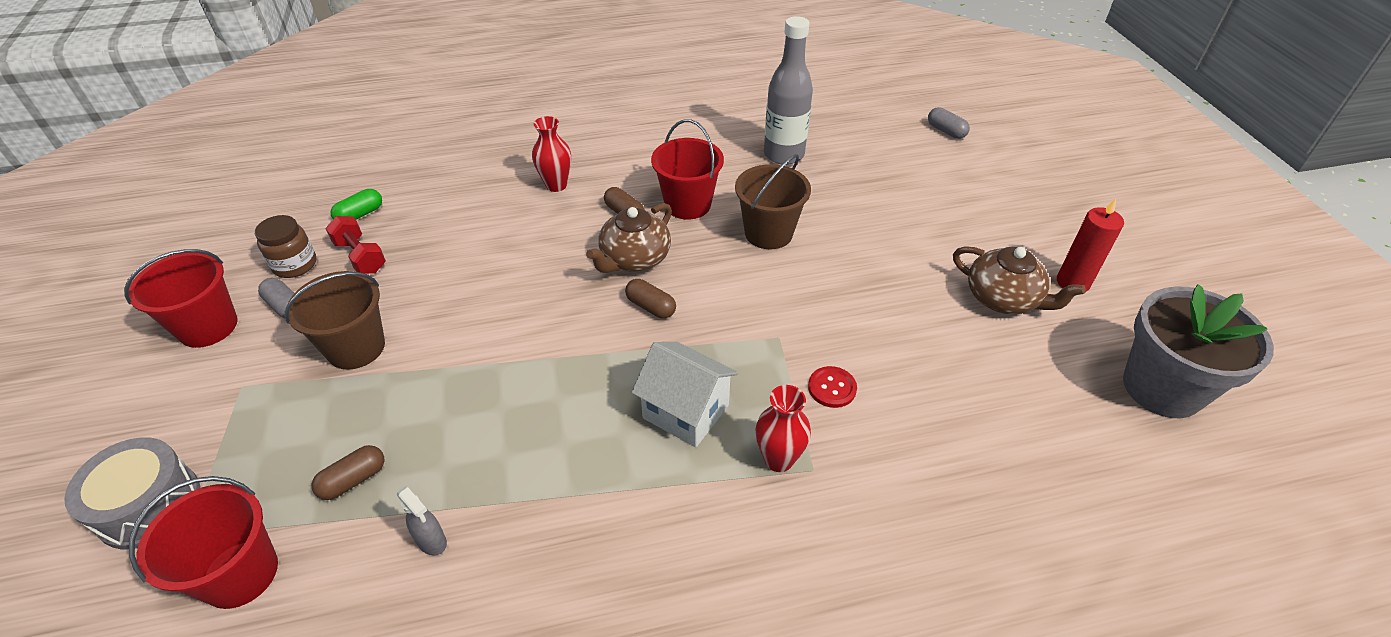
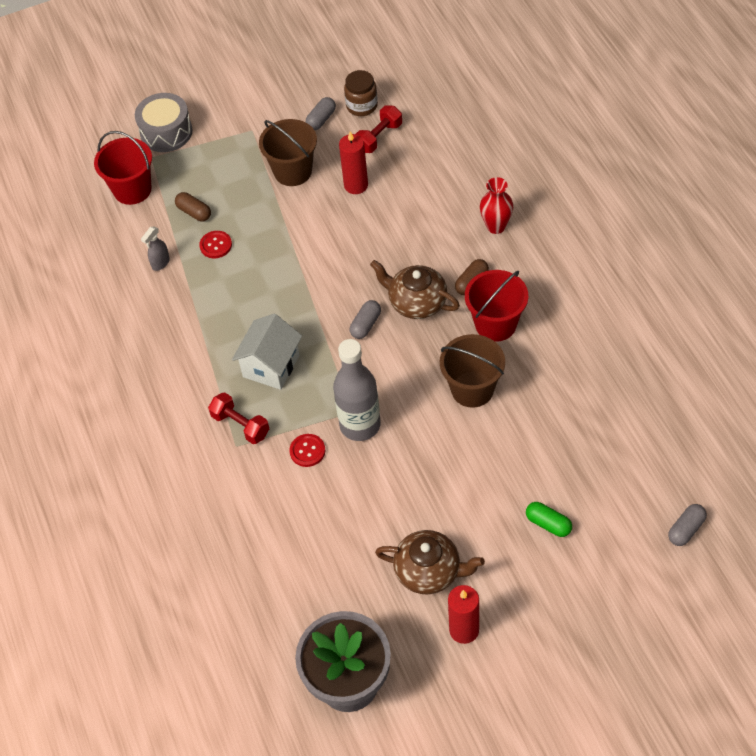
camera: 85 degrees right, 10 degrees up
red bucket [124,249,238,348] -> none
green capsule [330,189,382,220] -> green capsule moved to [526,502,572,537]
brown capsule [625,279,676,318] -> grey capsule [350,300,381,339]
red vase [755,385,811,472] -> red dumbbell [208,392,269,444]
grey bottle [764,16,813,165] -> grey bottle moved to [333,339,381,441]
brown teapot [953,246,1086,314] -> brown teapot turned 105 degrees counterclockwise [375,530,485,595]
none -> red button [199,231,232,258]
none -> red candle [339,132,368,194]

